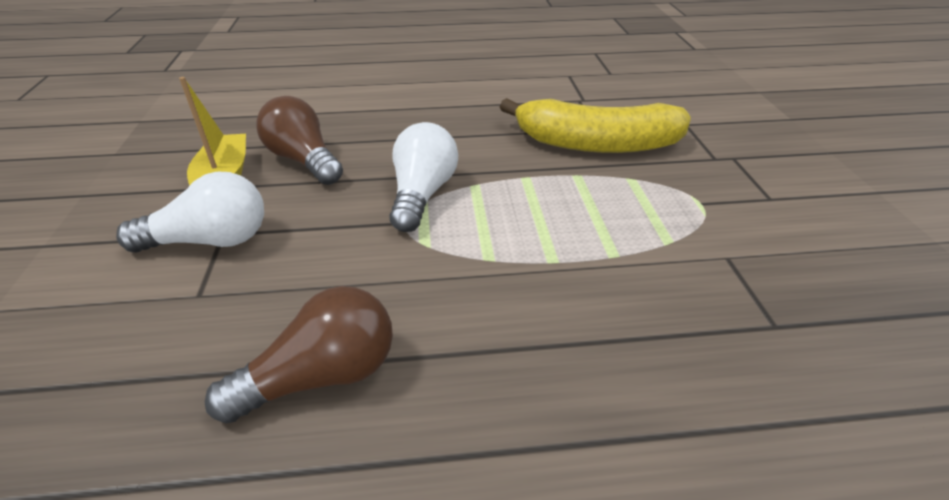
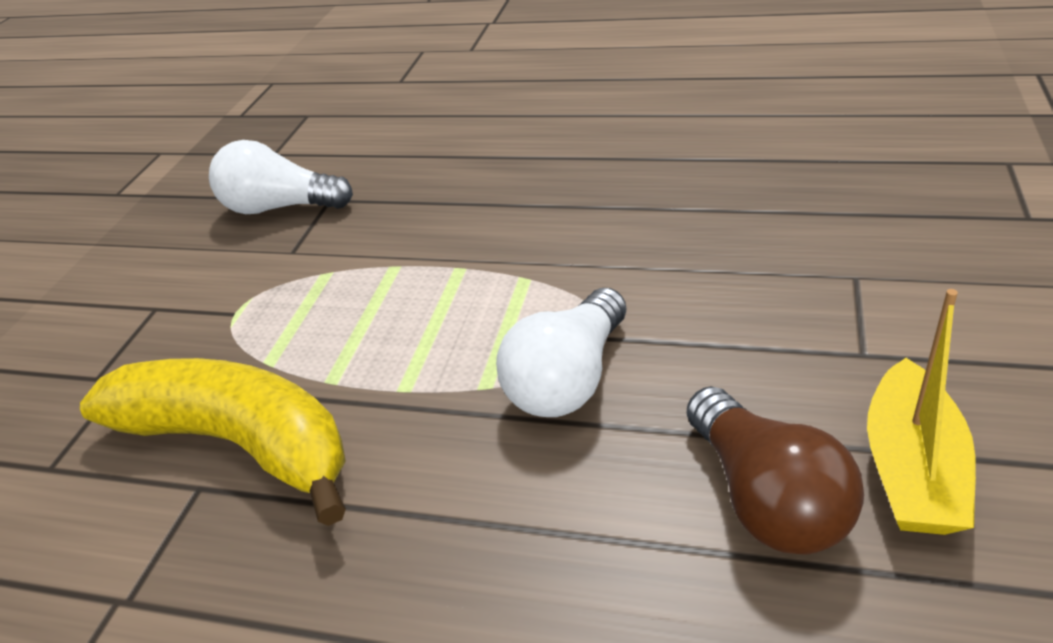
camera: 155 degrees left, 0 degrees up
white light bulb [116,172,264,253] -> white light bulb moved to [209,140,353,214]
brown light bulb [205,286,393,423] -> none

